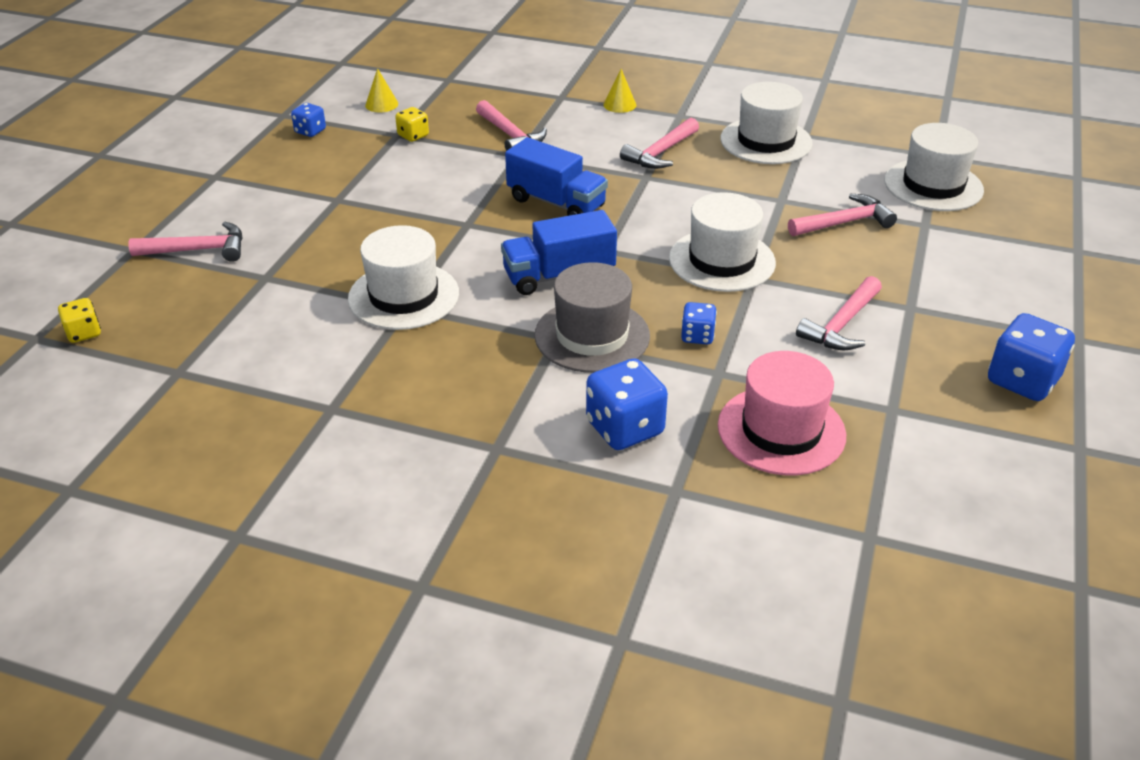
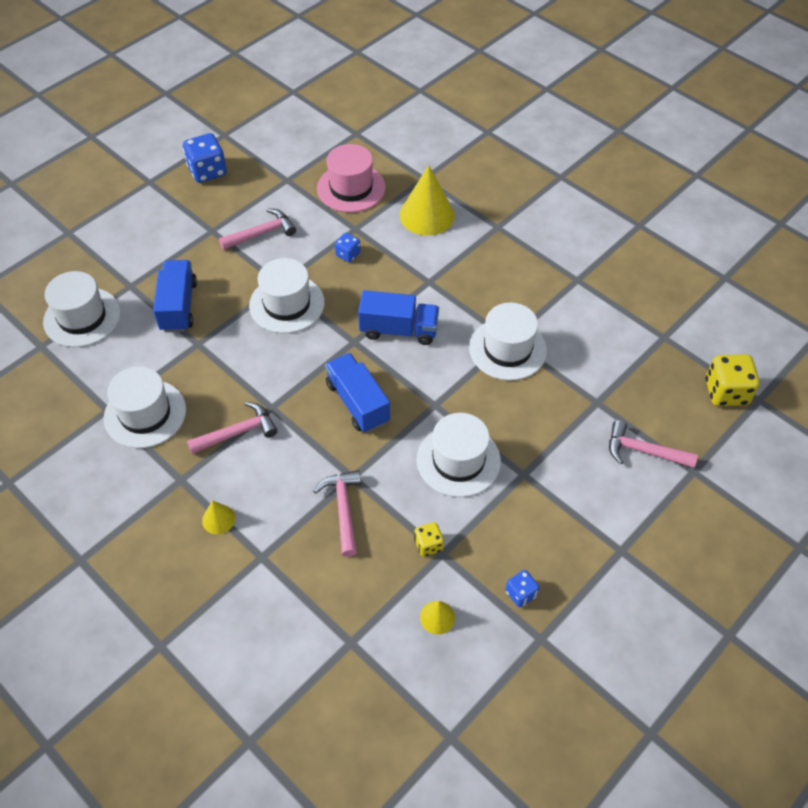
camera: 155 degrees left, 15 degrees up
yellow dice [58,298,101,343] -> yellow dice [706,354,760,406], size x1.80
grey hat [534,262,650,373] -> none
blue dice [586,358,668,450] -> yellow cone [400,165,455,236]
pink hammer [788,194,897,236] -> blue truck [153,260,197,332]
none -> white hat [417,413,501,497]

